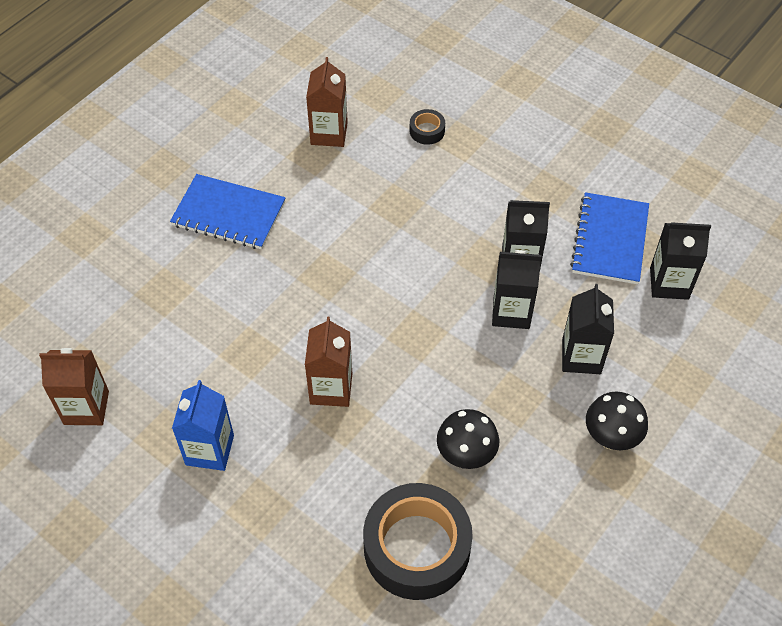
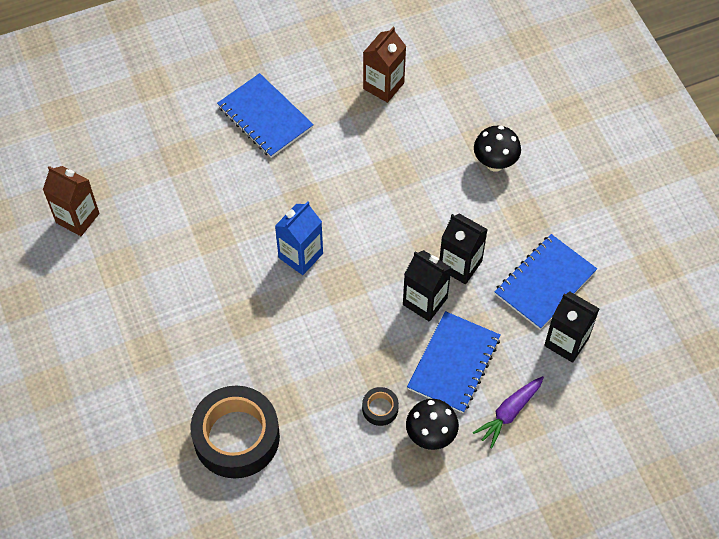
camera: 30 degrees right, 5 degrees up
blue carton [172,380,234,471] -> blue carton moved to [275,201,323,275]
brown carton [305,317,352,407] -> none
black tape [410,109,445,145] -> black tape moved to [362,387,399,426]
black mushroom [437,409,499,469] -> black mushroom moved to [474,126,521,172]
black carton [562,284,614,374] -> blue notebook [407,311,501,413]
none -> purple carrot [473,376,544,448]

